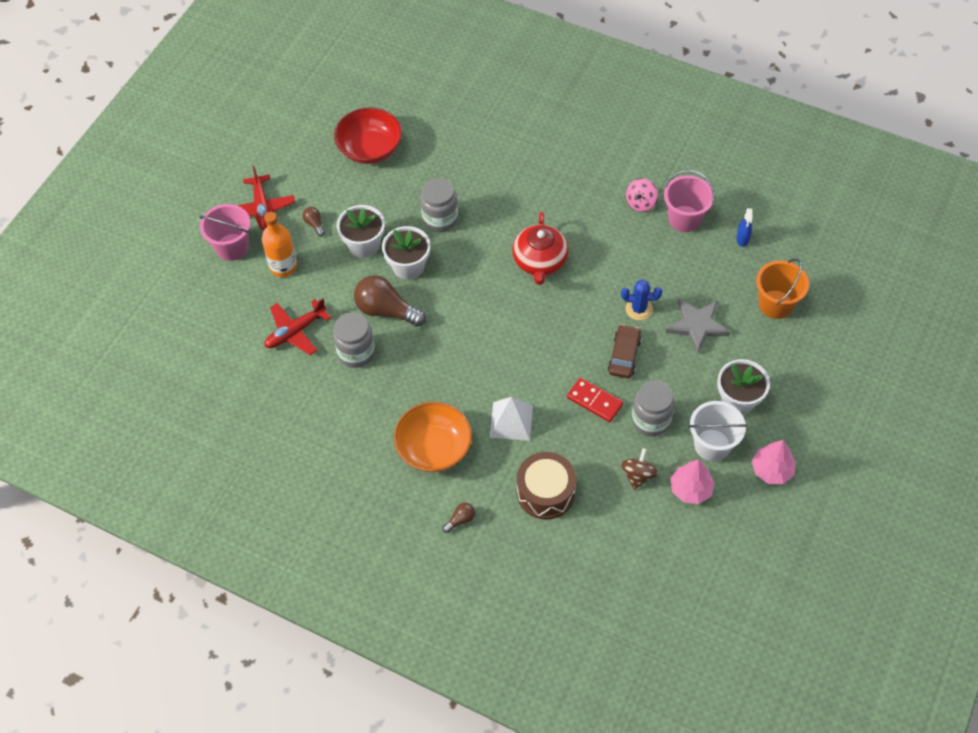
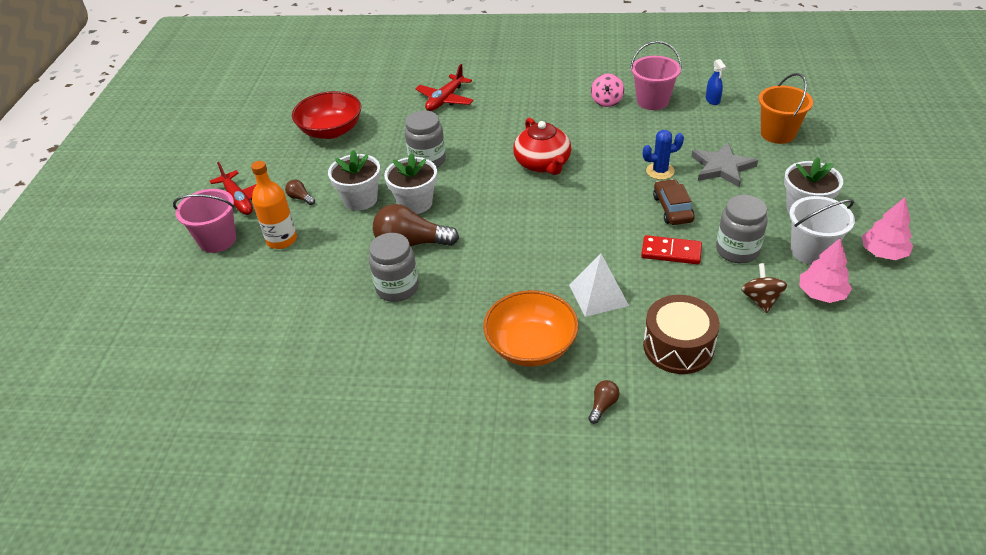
camera: 20 degrees left, 15 degrees down
red plane [264,298,331,355] -> red plane moved to [415,64,474,111]

